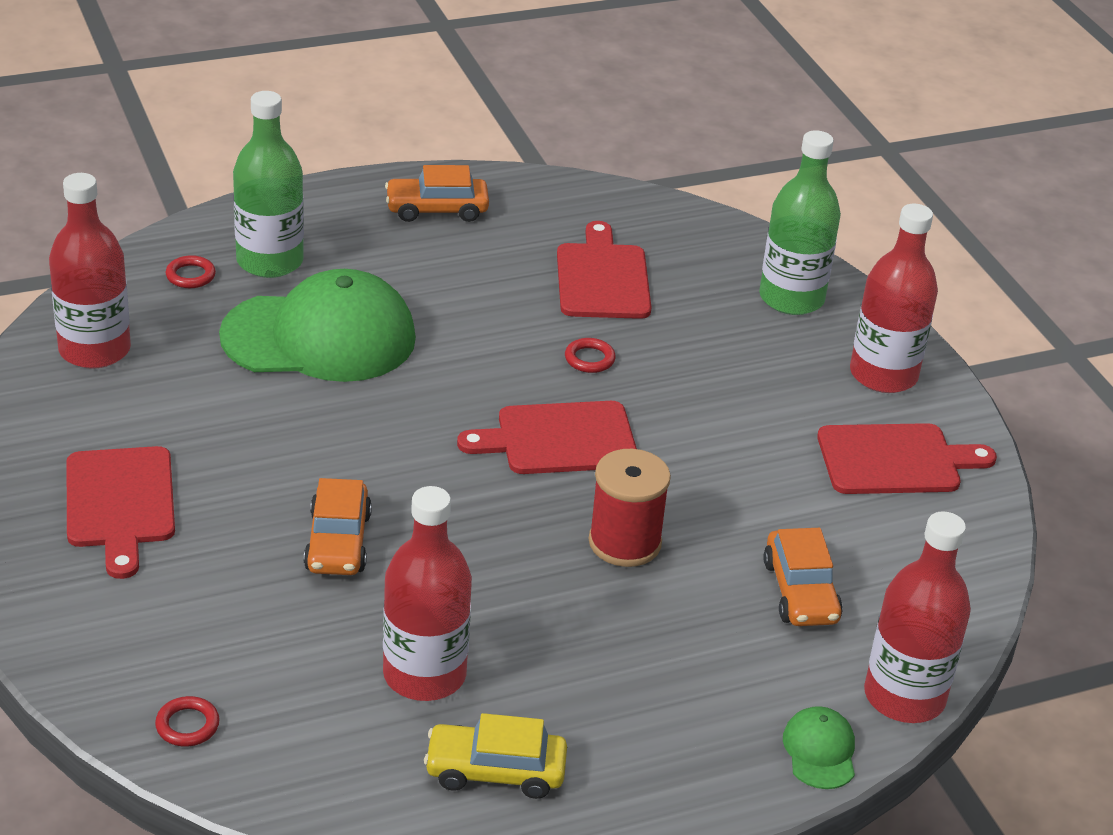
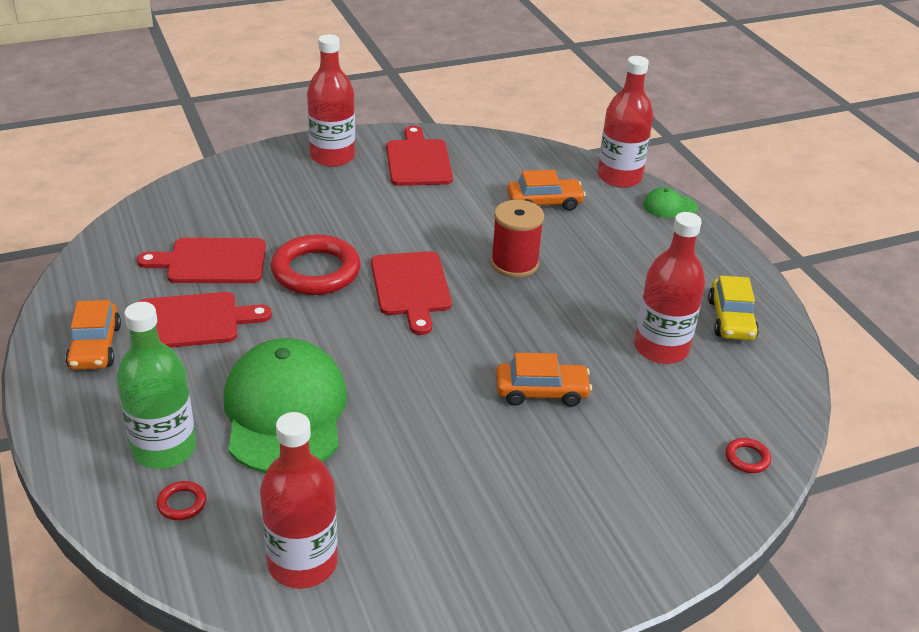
camera: 90 degrees left, 0 degrees up
red cutting board [67,446,175,579] -> red cutting board moved to [138,292,272,348]
red ring [565,338,616,373] -> red ring [271,235,361,295], size x2.34
green bottle [759,130,841,315] -> none

